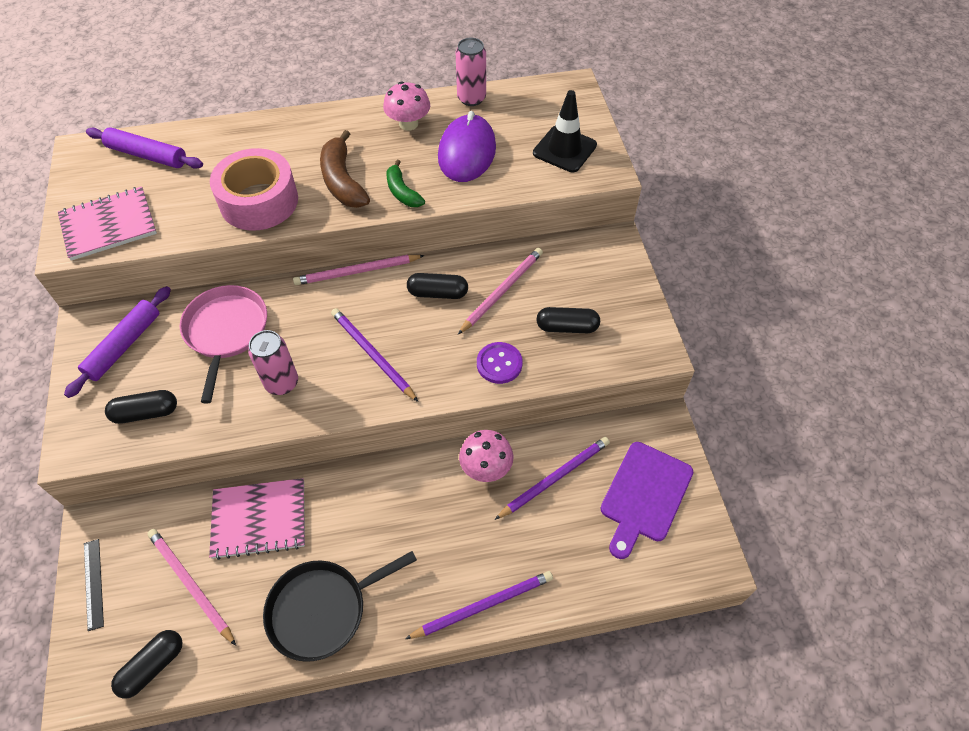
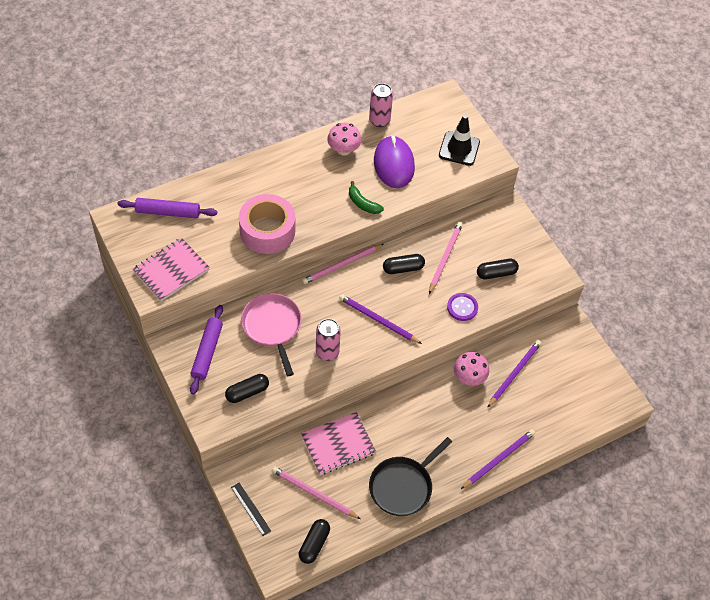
camera: 20 degrees left, 0 degrees up
brown banana [320,130,370,208] -> none
purple cutting board [601,442,693,559] -> none

